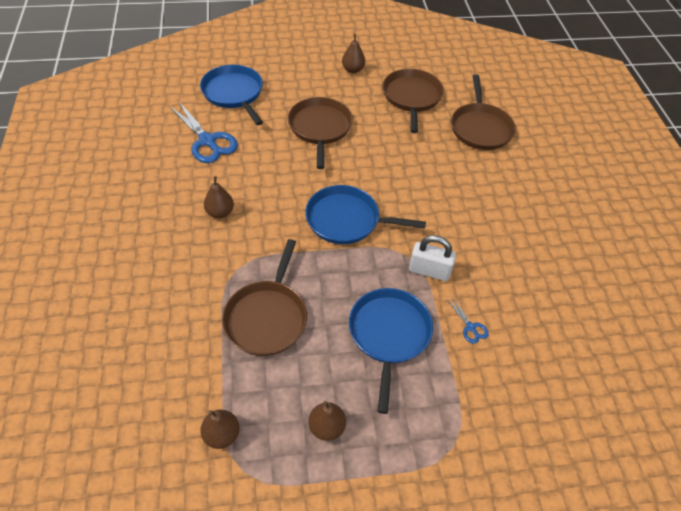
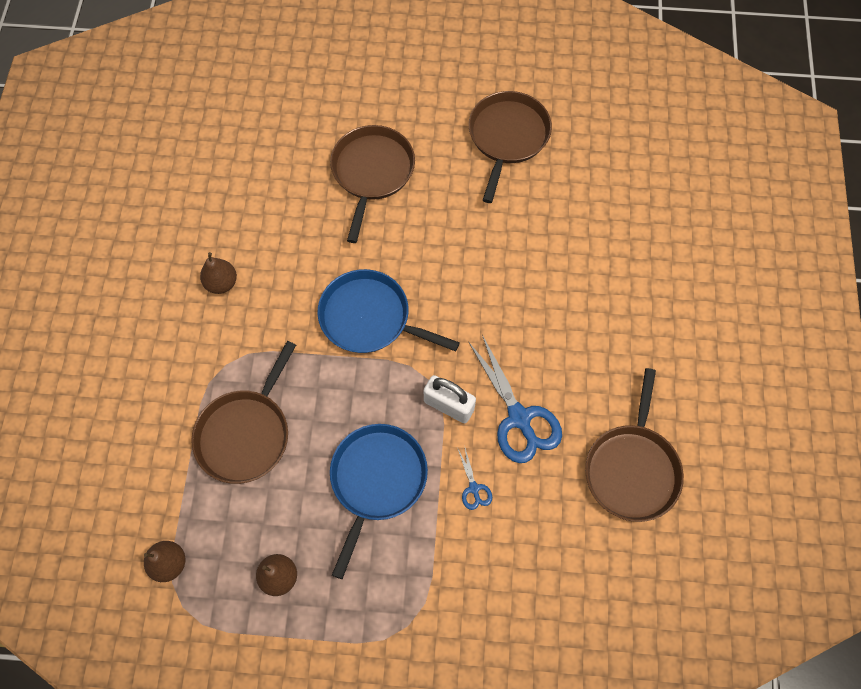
camera: 15 degrees right, 15 degrees up
blue scissors [169,102,238,163] -> blue scissors moved to [468,335,562,463]
blue pan [200,65,263,125] -> none
brown pear [342,34,365,73] -> none
brown pan [451,75,516,150] -> brown pan moved to [585,368,684,522]

